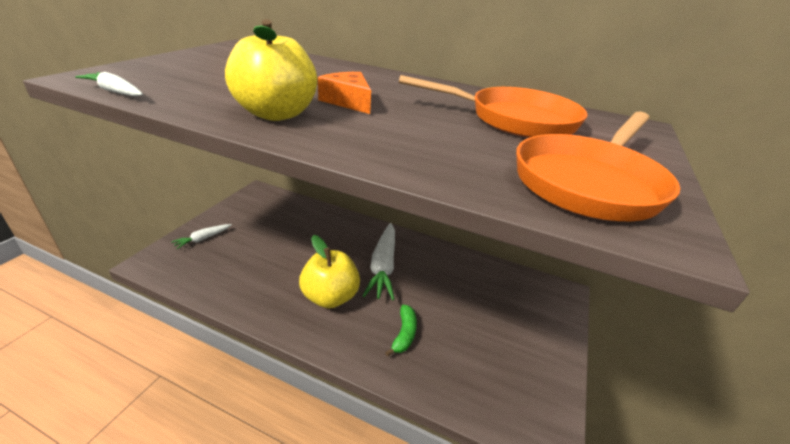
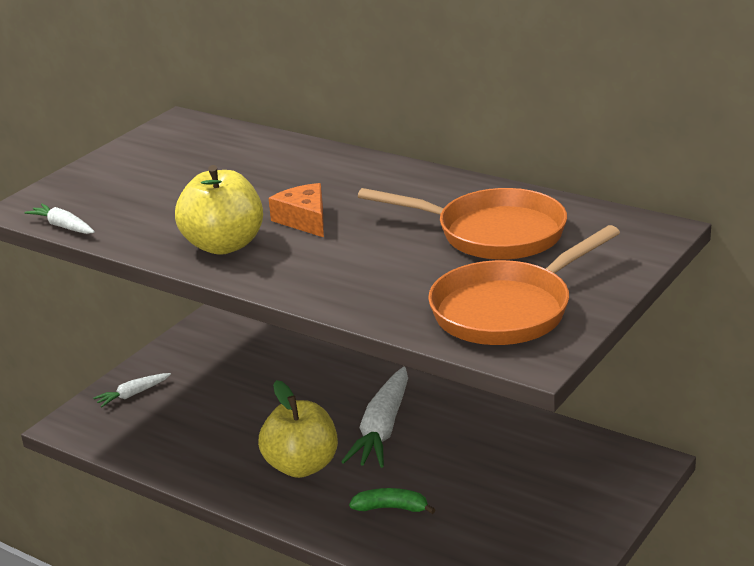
camera: 15 degrees right, 5 degrees down
green banana [385,305,417,356] -> green banana turned 105 degrees counterclockwise [349,488,436,514]

